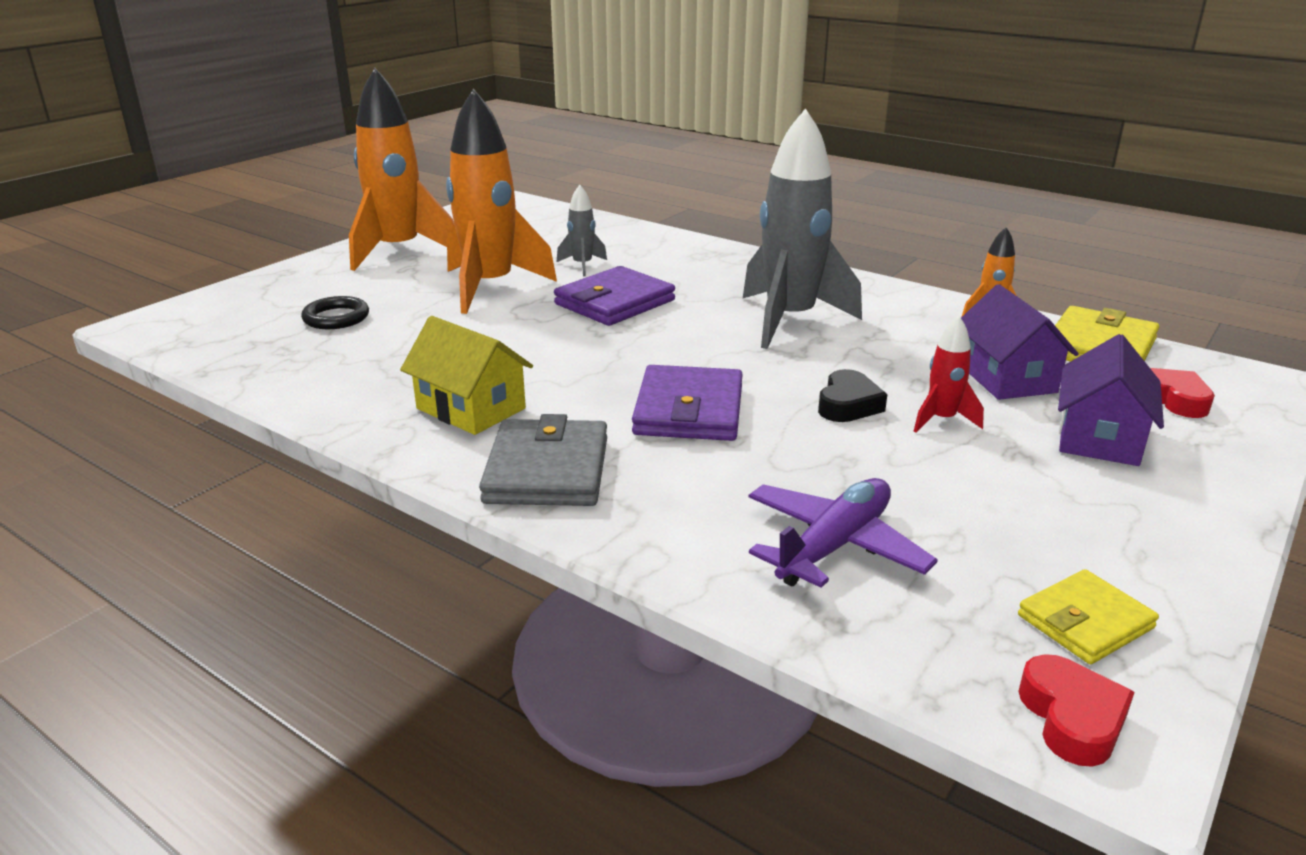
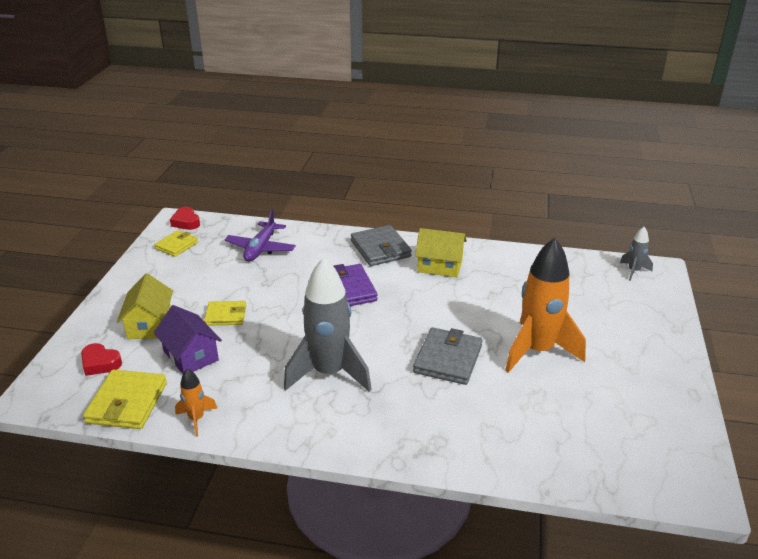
camera: 155 degrees right, 5 degrees up
black ring [301,296,369,329] -> none
orange rocket [349,68,454,271] -> none
purple wallet [554,266,675,326] -> grey wallet [413,327,483,385]
grey rocket [557,185,607,277] -> grey rocket moved to [620,227,653,281]
black heart [818,369,887,422] -> none
red rocket [914,316,984,433] -> yellow wallet [204,301,246,326]
purple house [1058,334,1164,466] -> yellow house [117,274,173,339]

